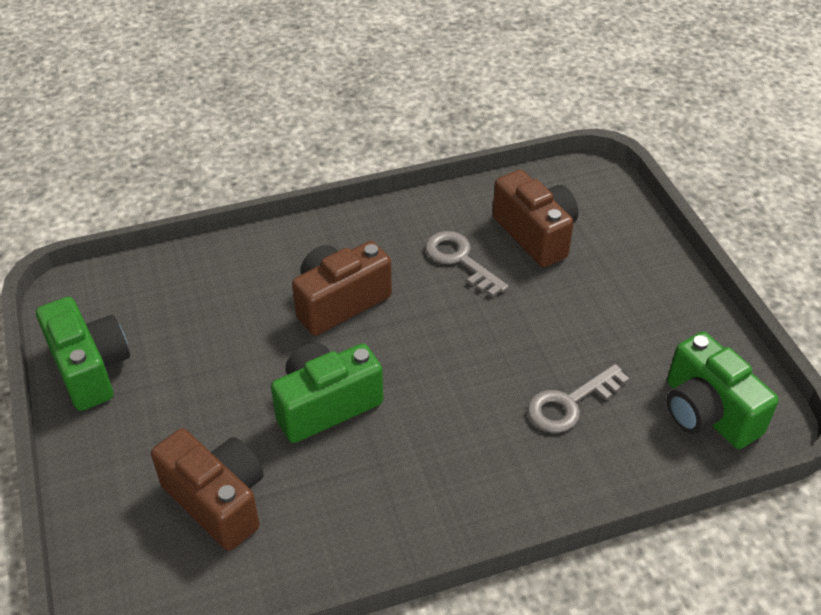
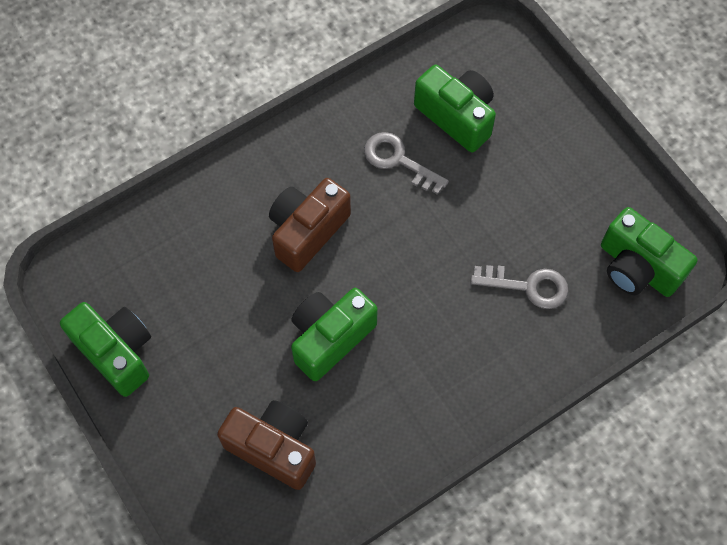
camera: 15 degrees left, 20 degrees up
brown camera [493,170,578,267] -> green camera [414,65,496,152]
grey key [528,364,629,433] -> grey key turned 120 degrees counterclockwise [470,265,568,309]

